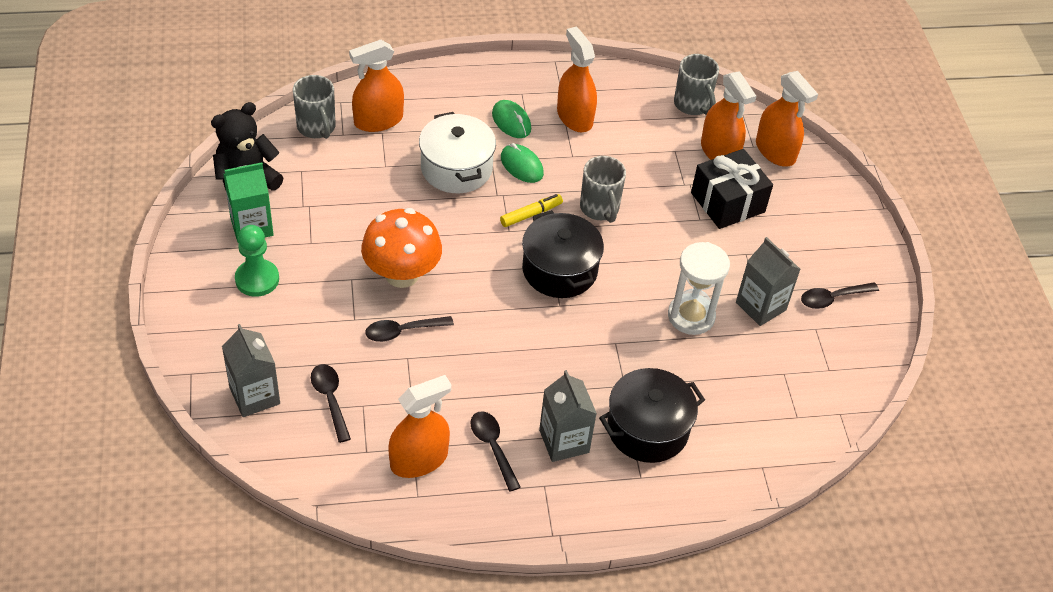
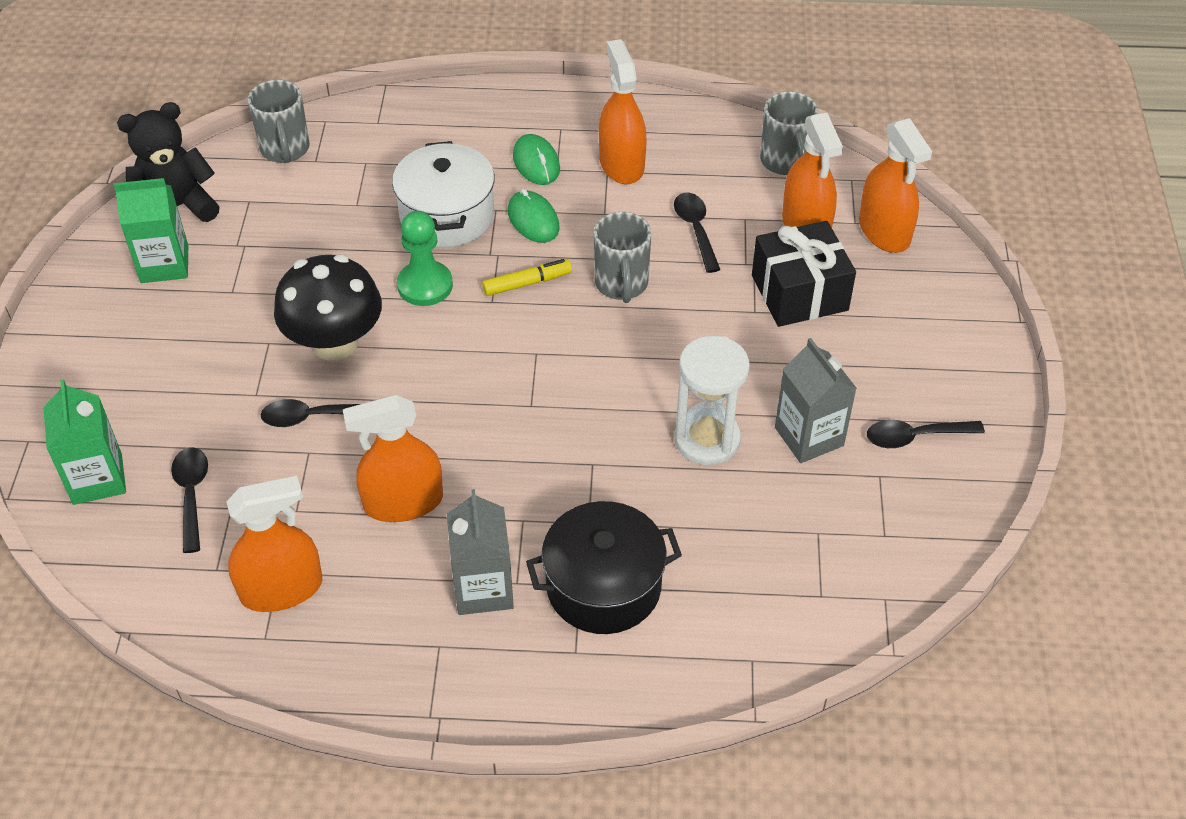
camera: 15 degrees right, 0 degrees up
grey carton [222,324,280,417] -> green carton [43,379,126,505]
green pawn [235,225,279,297] -> green pawn moved to [397,211,453,306]
orange spray bottle [349,40,404,132] -> orange spray bottle moved to [343,395,443,522]
orange mushroom [361,208,442,288] -> black mushroom [274,254,382,361]
black spoon [471,411,521,492] -> black spoon moved to [674,193,720,273]
black pot [522,210,604,298] -> none

